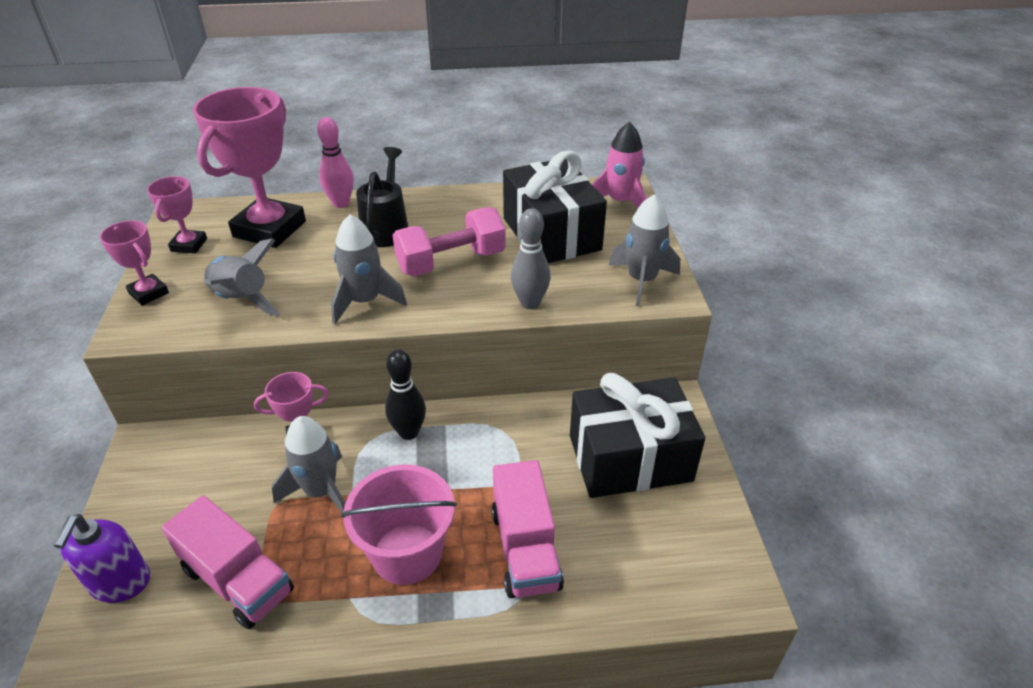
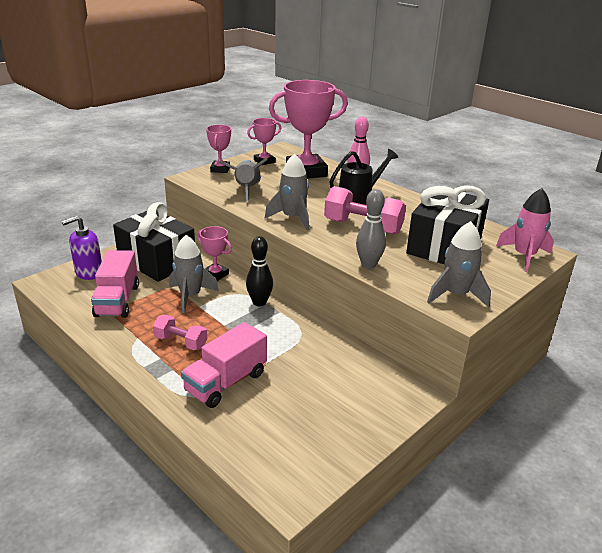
camera: 50 degrees right, 10 degrees down
pink bucket [341,465,457,585] -> pink dumbbell [153,315,207,350]
black gift [570,373,705,498] -> black gift moved to [113,202,195,282]

